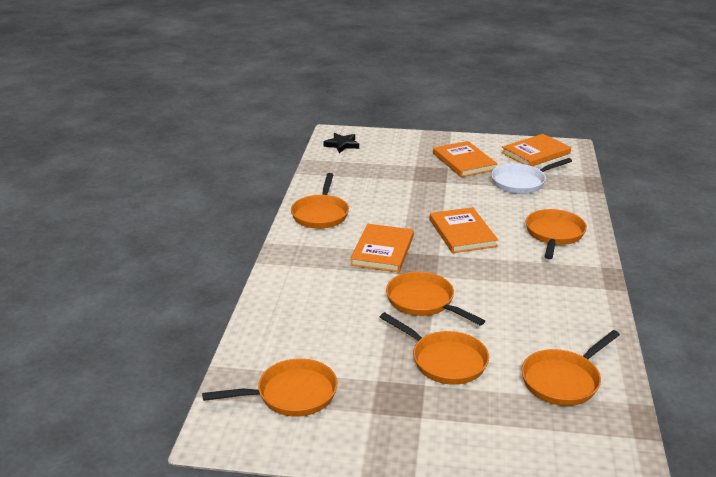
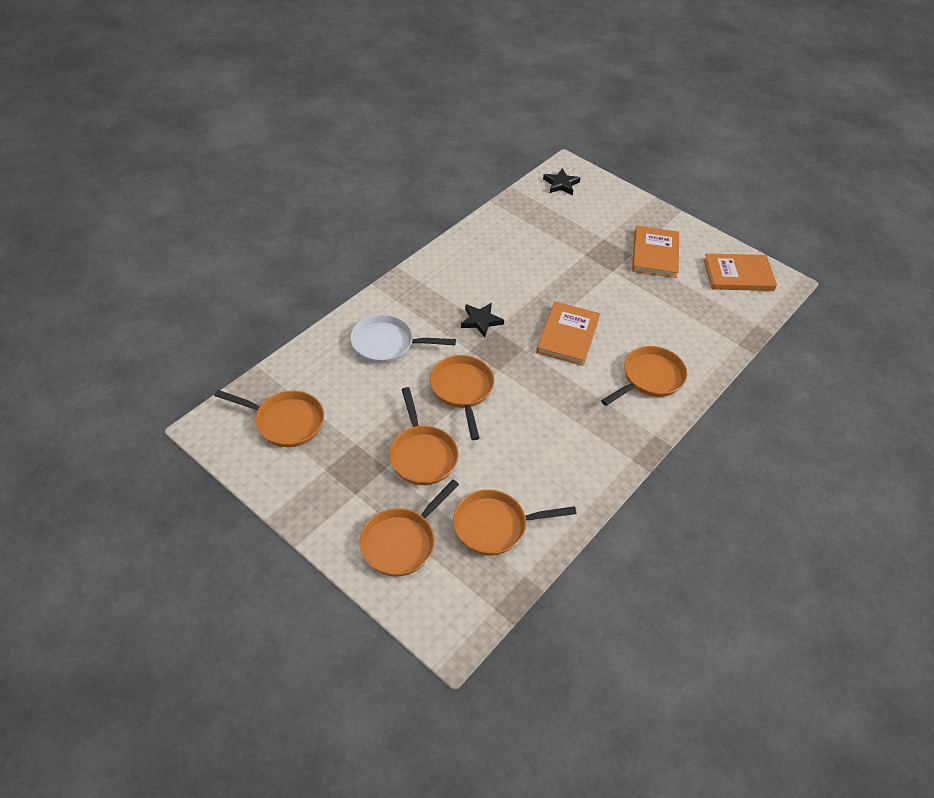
camera: 30 degrees right, 20 degrees up
orange pan [291,173,349,229] -> orange pan moved to [360,480,459,577]
orange book [350,224,414,272] -> black star [461,303,504,337]
white pan [491,158,572,194] -> white pan moved to [350,314,456,364]

